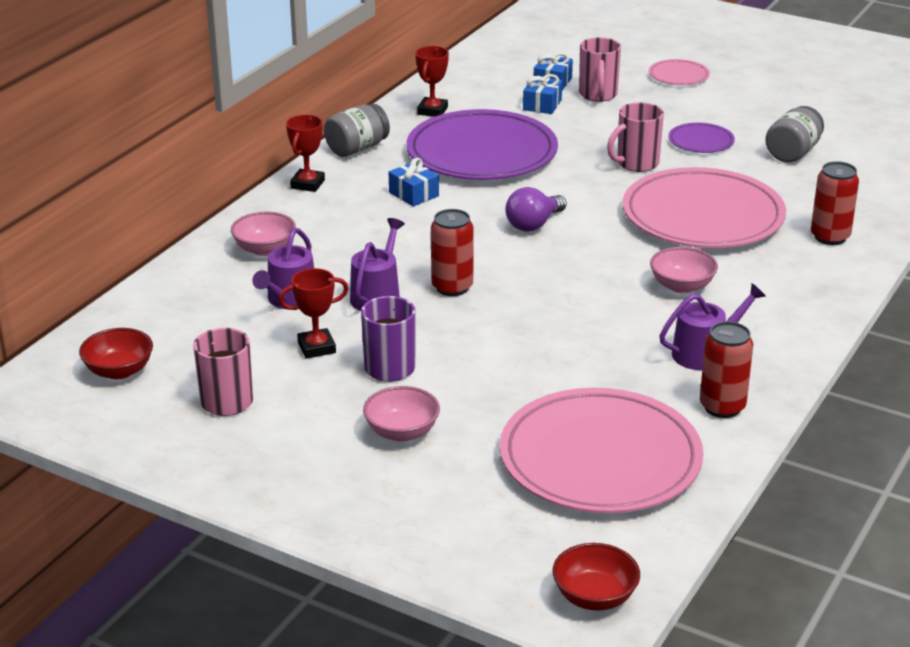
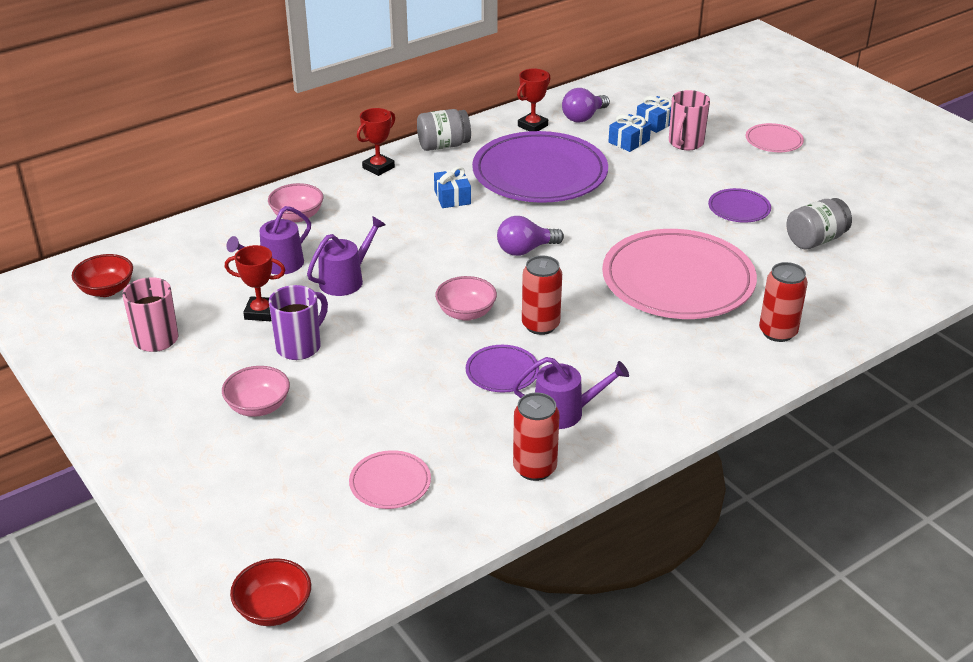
camera: 25 degrees right, 5 degrees up
red can [431,209,474,296] -> red can moved to [522,255,562,335]
pink plate [500,388,703,513] -> pink plate [349,450,431,509], size x0.44
pink mug [607,102,664,172] -> none
pink bowl [650,247,718,294] -> pink bowl moved to [435,276,497,321]
none -> purple plate [466,345,539,393]
none -> purple light bulb [562,88,610,122]

